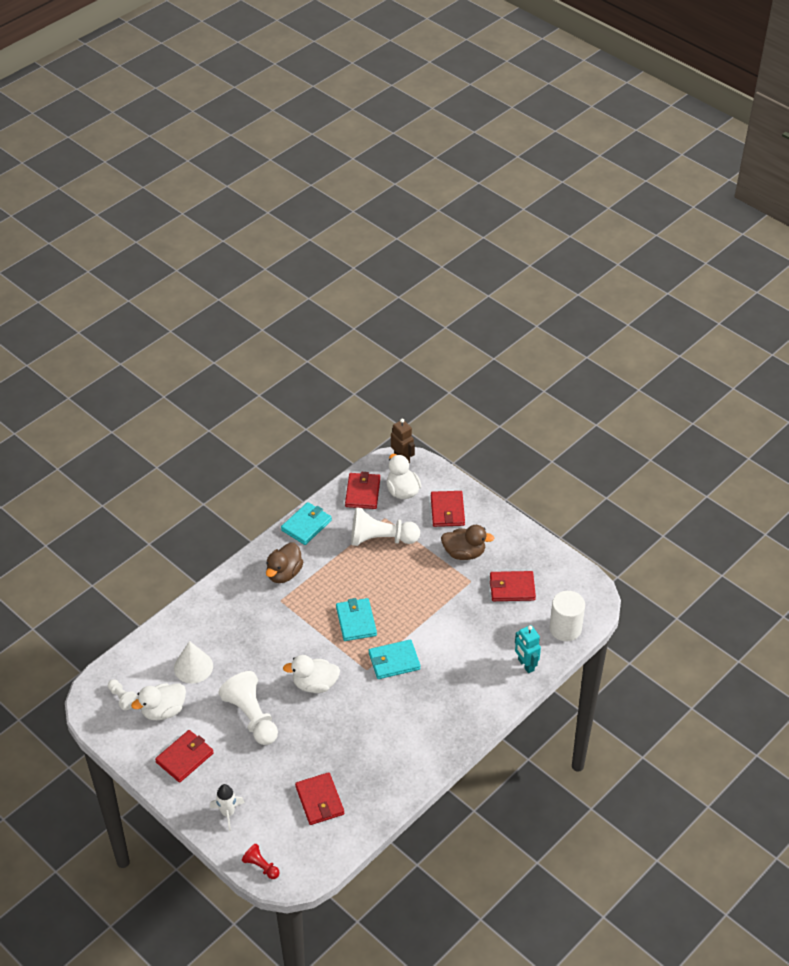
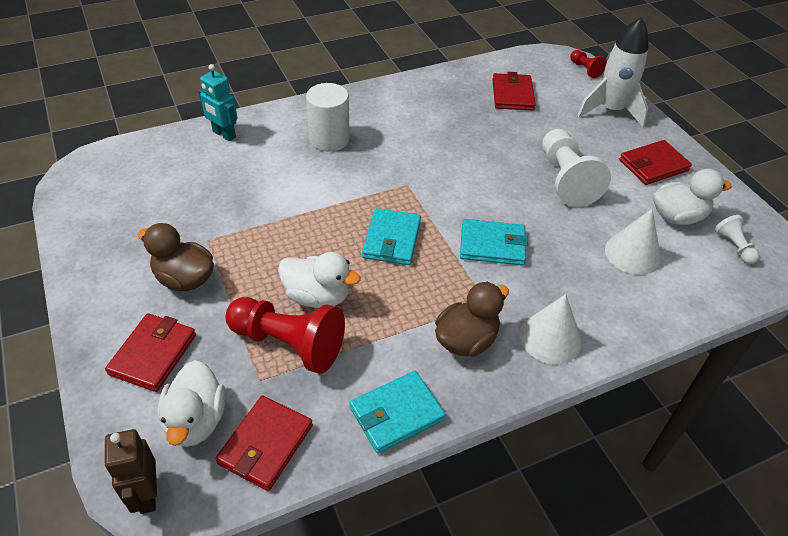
camera: 160 degrees left, 0 degrees up
white rocket [210,784,245,831] -> white rocket [577,17,648,127], size x1.73
white duck [283,655,340,693] -> white duck moved to [278,252,361,308]
white pawn [351,507,420,546] -> red pawn [225,297,345,374]
turquoise wallet [369,640,421,679] -> turquoise wallet moved to [460,219,528,265]
red wallet [490,571,536,601] -> none
turquoise robot [515,625,541,673] -> turquoise robot turned 135 degrees clockwise [198,64,237,141]
white cylinder [550,591,585,641] -> white cylinder moved to [306,83,350,151]
none -> white cone [520,294,582,364]

